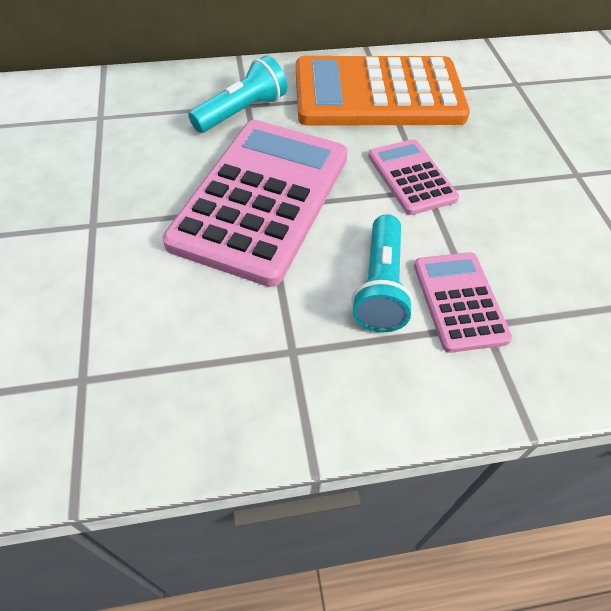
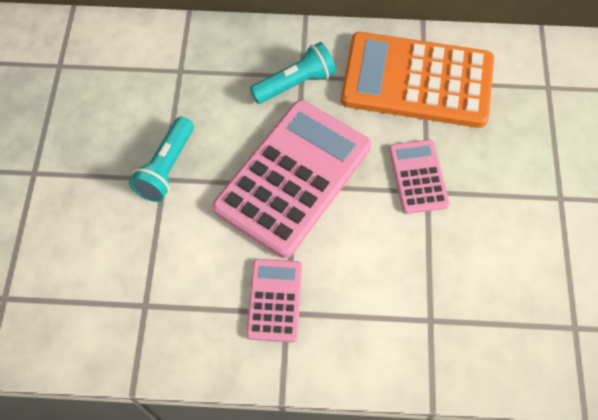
camera: 15 degrees right, 10 degrees up
turquoise flashlight [352,214,414,332] -> turquoise flashlight moved to [129,117,194,202]
pink calculator [414,252,512,353] -> pink calculator moved to [246,259,302,342]

